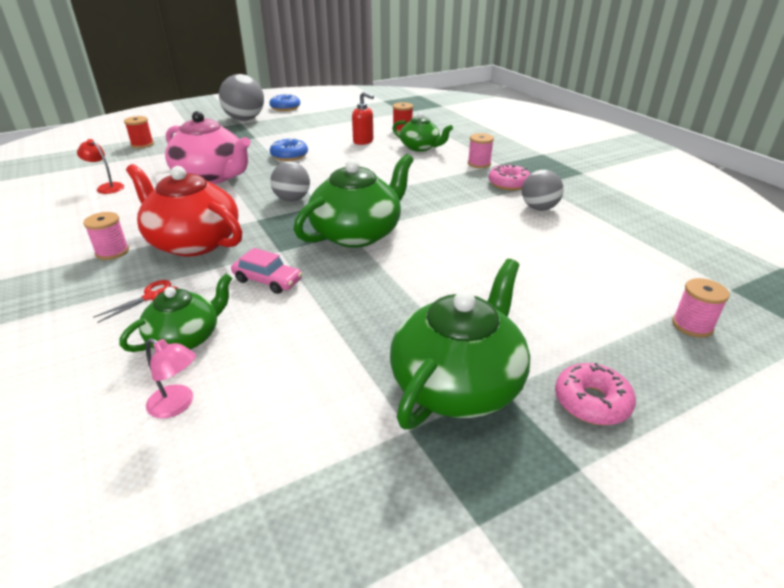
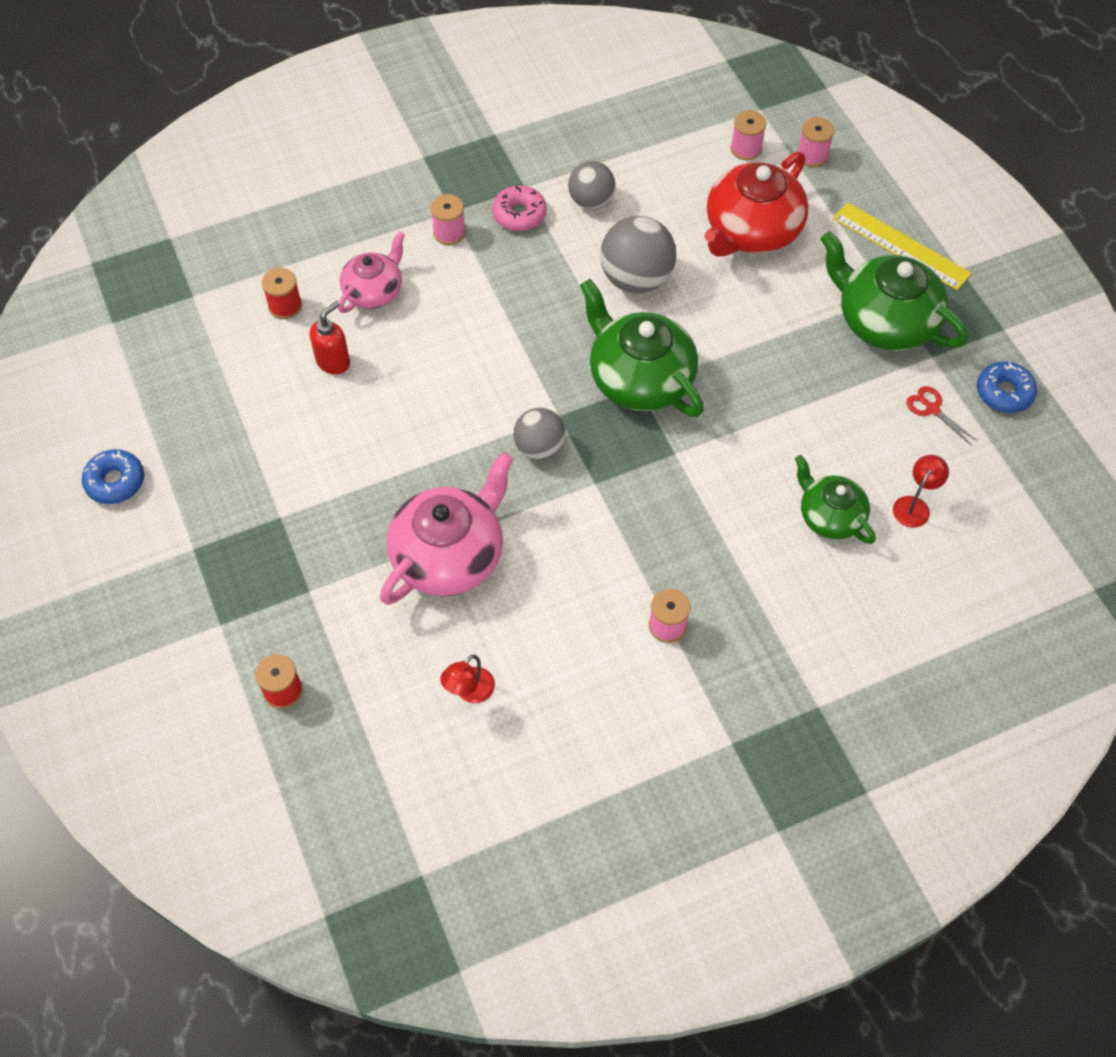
camera: 85 degrees left, 25 degrees up
red scissors [93,280,179,323] -> red scissors moved to [906,386,978,446]
red teapot [126,164,242,256] -> red teapot moved to [704,152,808,257]
pink lamp [146,338,196,419] -> red lamp [893,455,949,528]
grey ball [219,74,264,121] -> grey ball moved to [600,216,676,293]
pink car [231,248,302,294] -> none
blue donut [270,138,308,161] -> blue donut moved to [977,362,1037,413]
green teapot [392,112,453,152] -> pink teapot [338,232,405,313]
pink donut [555,363,636,425] -> yellow ruler [833,202,972,290]
none -> pink spool [731,110,766,160]

